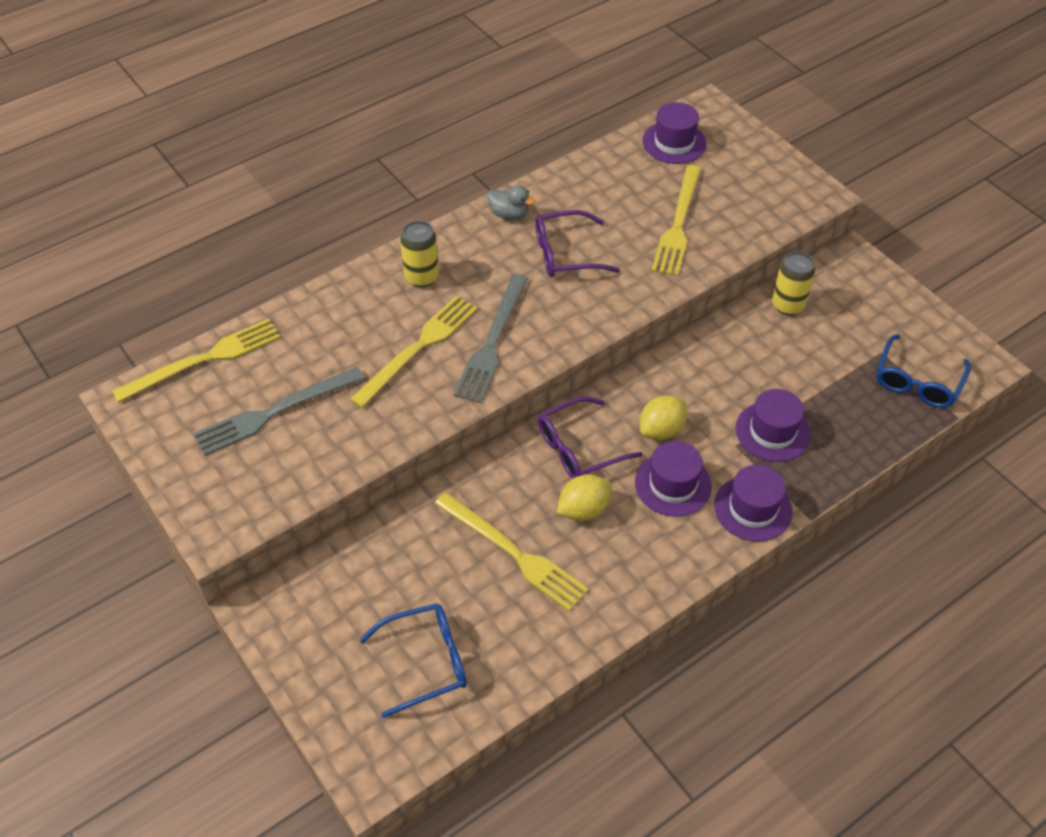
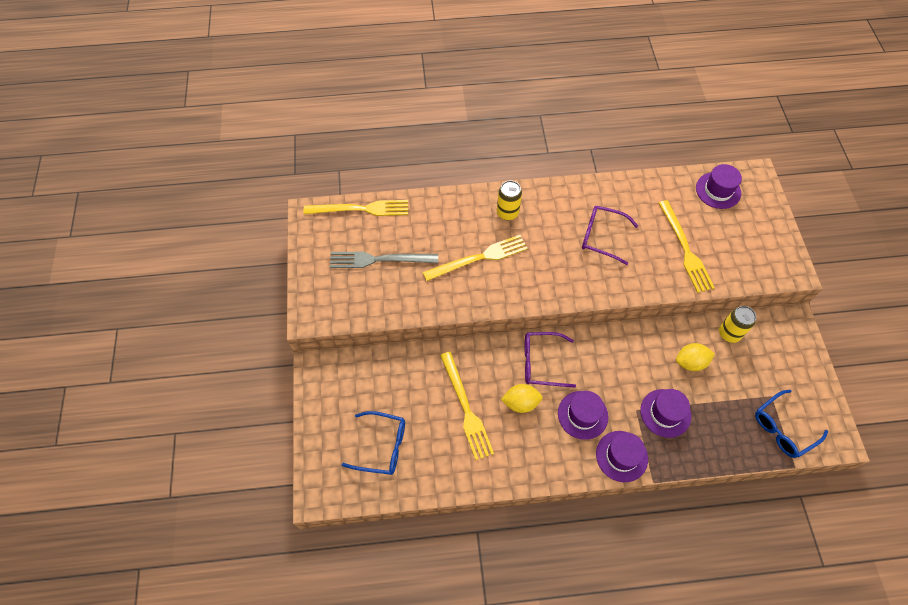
camera: 30 degrees right, 10 degrees up
grey fork [453,274,528,403] -> none
grey duck [487,185,535,220] -> none
yellow lemon [640,395,687,440] -> yellow lemon moved to [676,343,715,371]
yellow fork [652,165,702,276] -> yellow fork turned 60 degrees counterclockwise [659,200,715,293]

